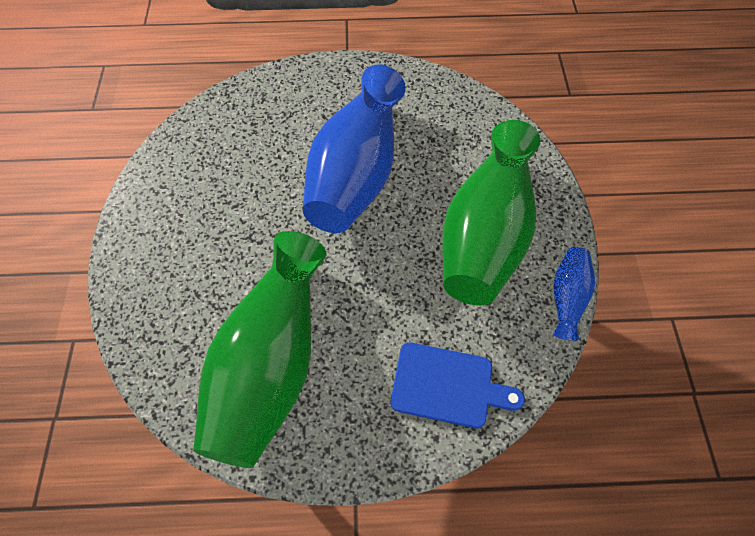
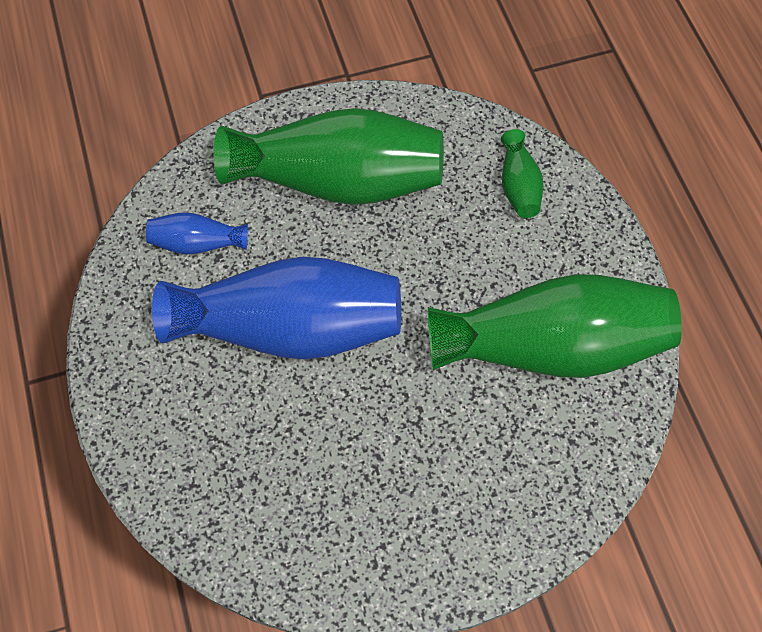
camera: 105 degrees left, 0 degrees up
blue cutting board [391,342,525,428] -> green vase [501,129,543,218]
blue vase [553,247,595,341] -> blue vase moved to [146,212,248,254]

